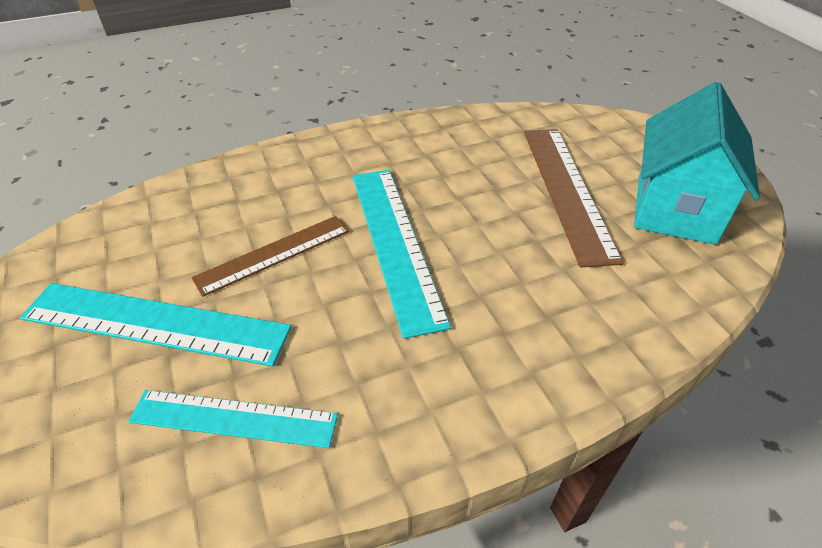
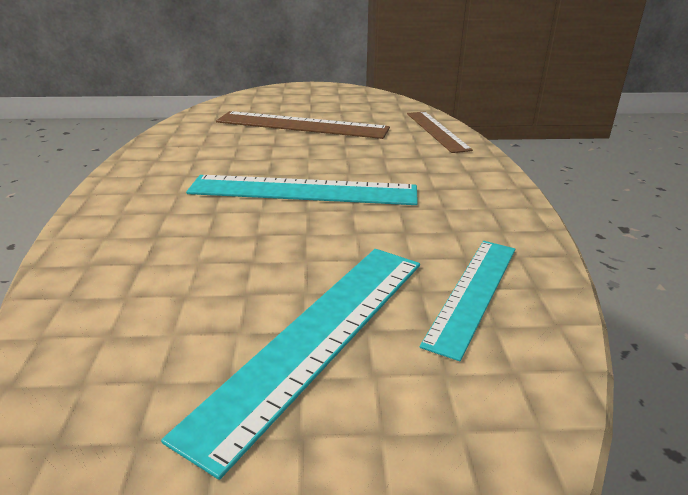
camera: 70 degrees left, 15 degrees down
brown ruler [191,216,349,297] -> brown ruler moved to [407,112,473,153]
turquoise house [634,82,760,245] -> none

